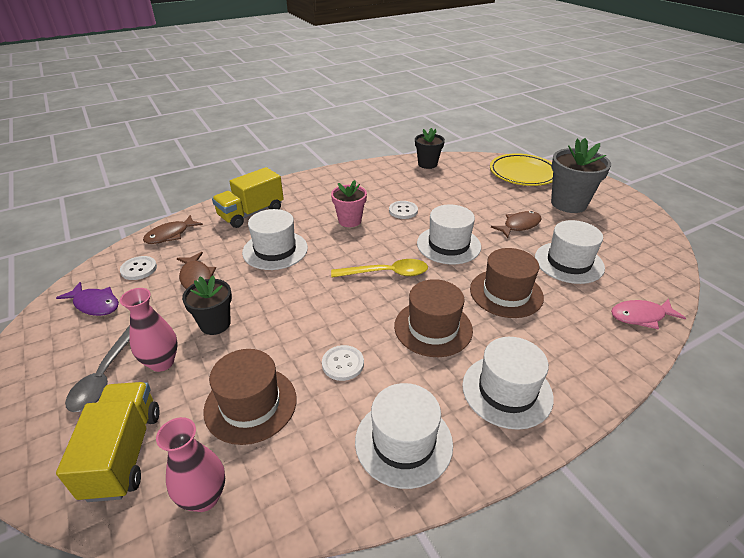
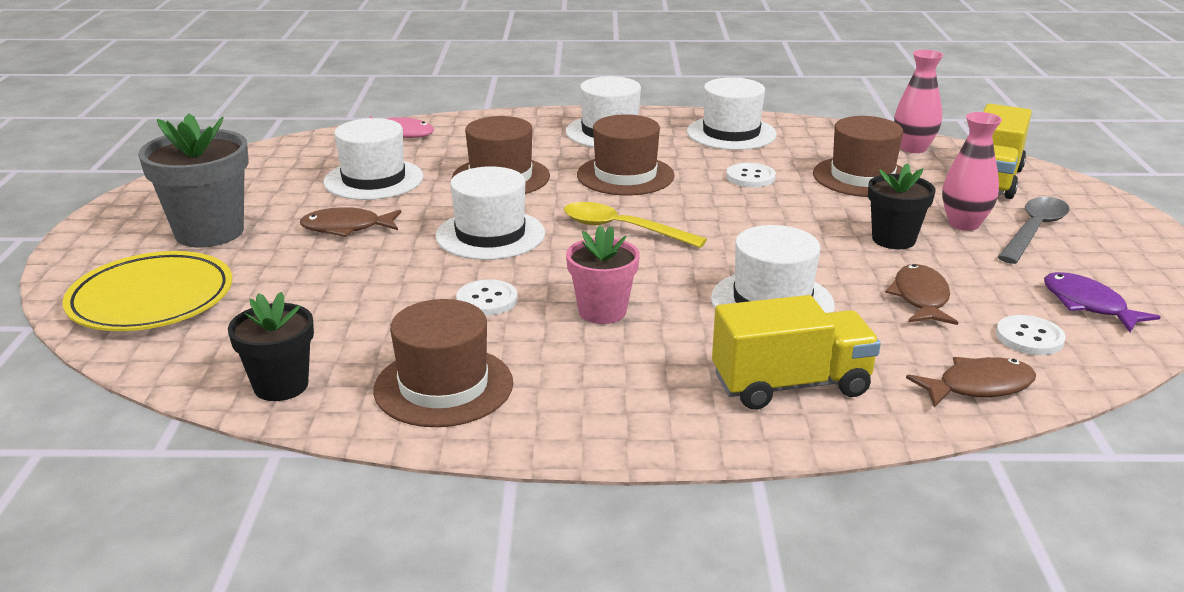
camera: 150 degrees left, 10 degrees down
none -> brown hat [373,299,513,427]

